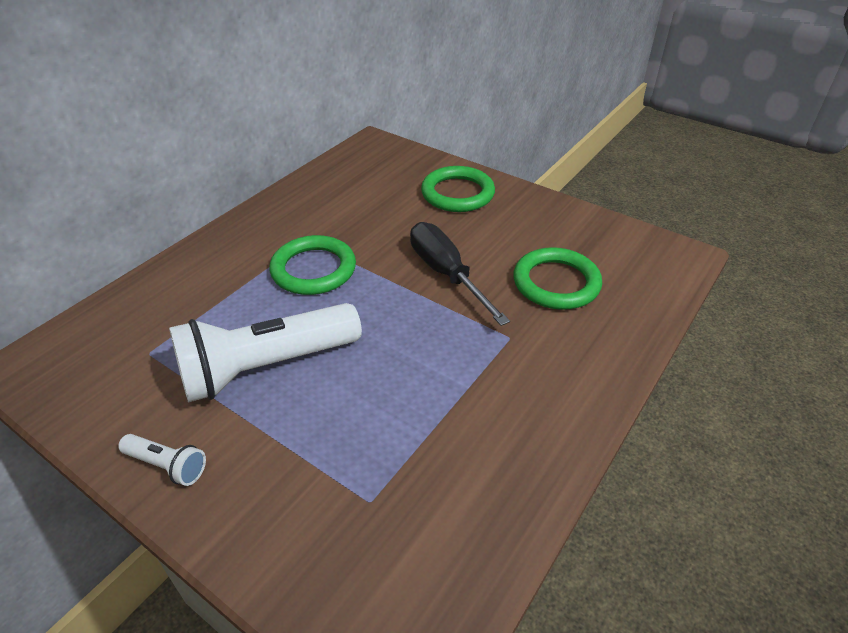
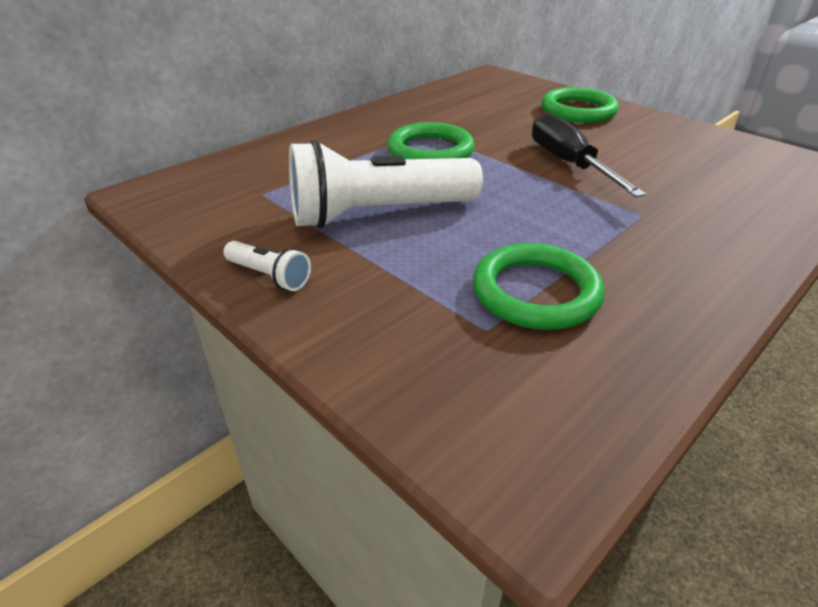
camera: 10 degrees right, 5 degrees down
green ring [513,247,602,310] -> green ring moved to [473,243,605,330]

